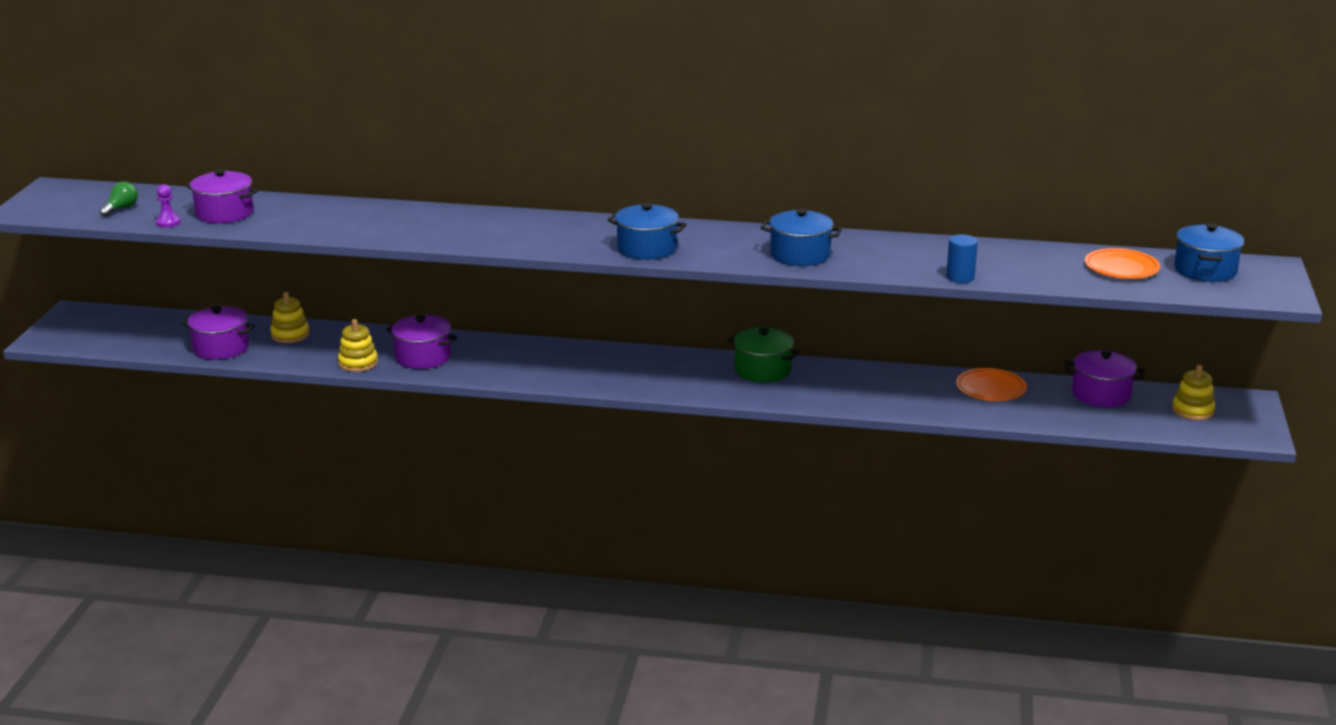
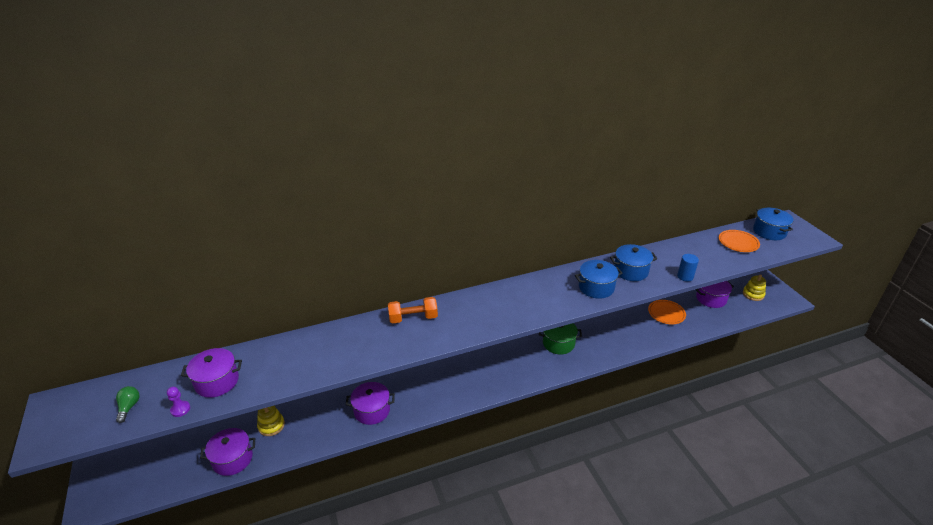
camera: 30 degrees left, 10 degrees up
yellow stacking toy [338,319,378,372] -> none
blue pot [608,203,687,260] -> blue pot moved to [610,244,657,281]
none -> orange dumbbell [388,297,438,324]

